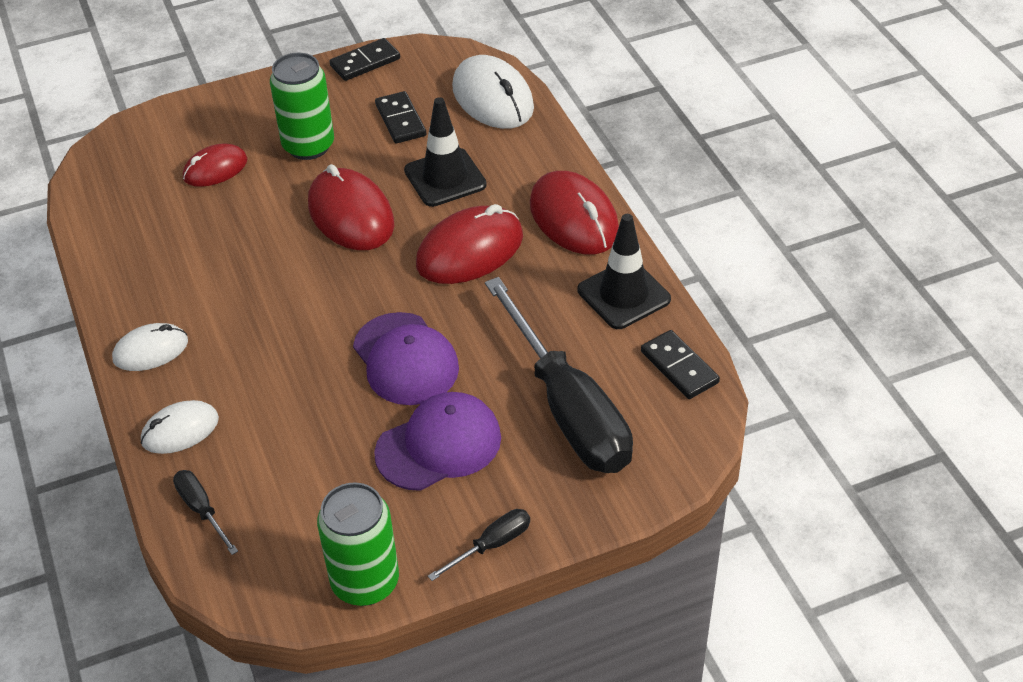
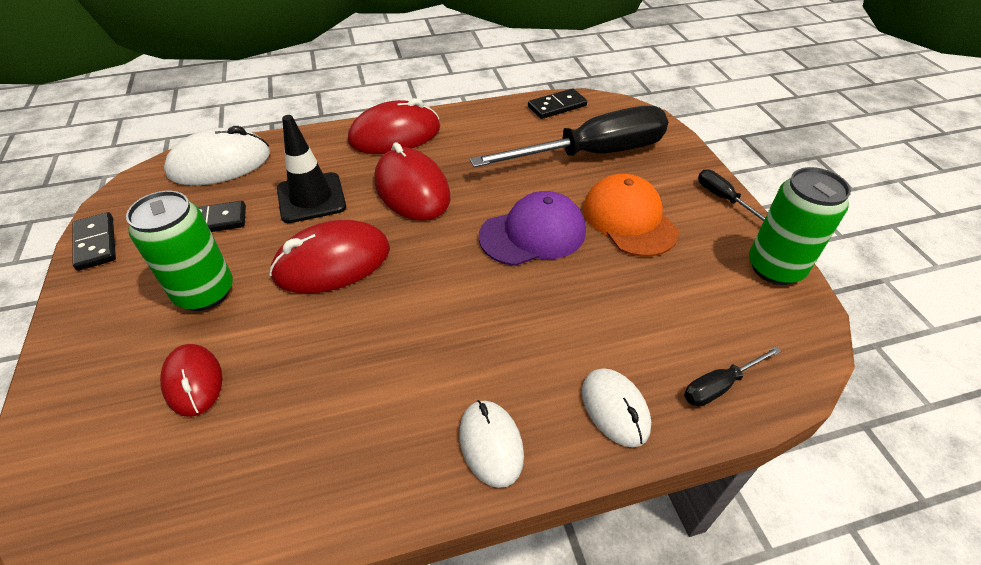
camera: 85 degrees left, 0 degrees up
purple cap [374,392,501,491] -> orange cap [583,174,679,257]
black traffic cone [577,214,671,329] -> none

